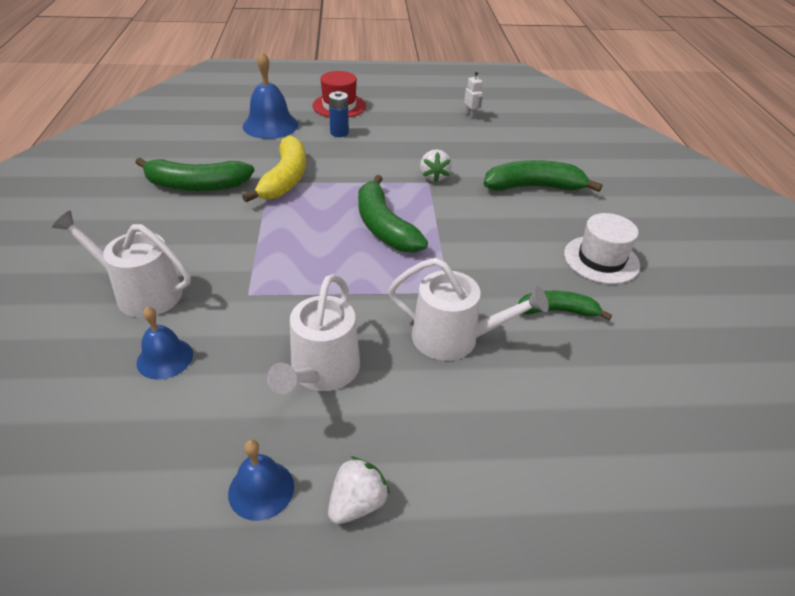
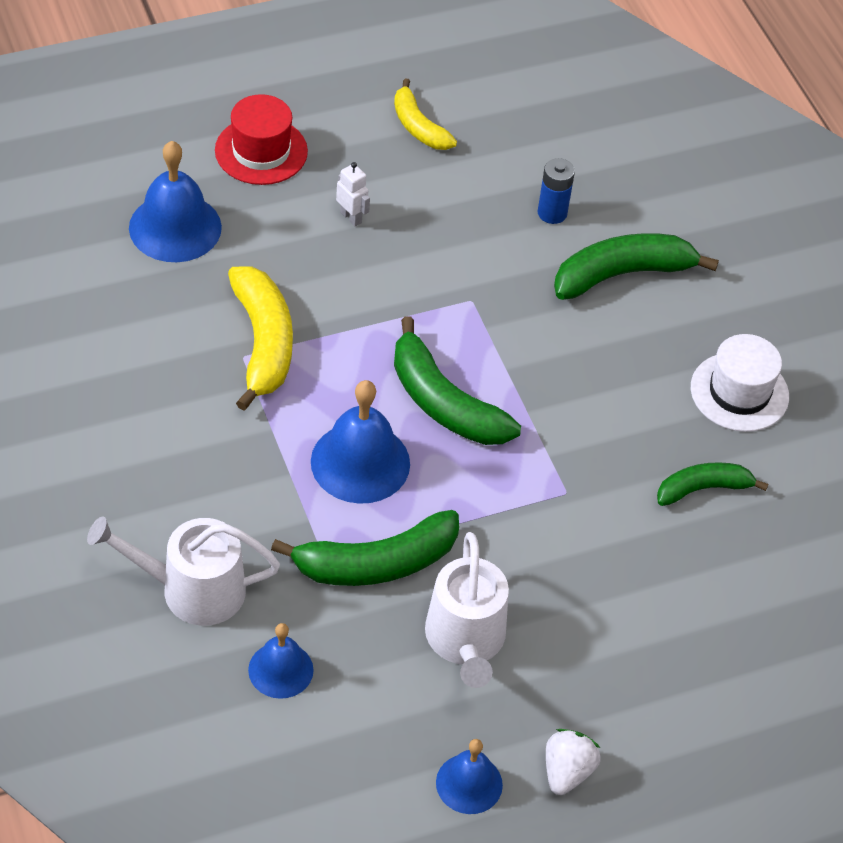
camera: 20 degrees left, 10 degrees up
green banana [135,158,255,191] -> green banana moved to [271,510,459,586]
blue battery [329,91,349,137] -> blue battery moved to [537,158,575,224]
white watering can [388,258,549,361] -> none
white strawberry [420,149,452,183] -> none
white robot [464,72,483,119] -> white robot moved to [336,162,370,227]
none -> blue bell [311,380,410,504]
none -> yellow banana [394,78,457,150]

